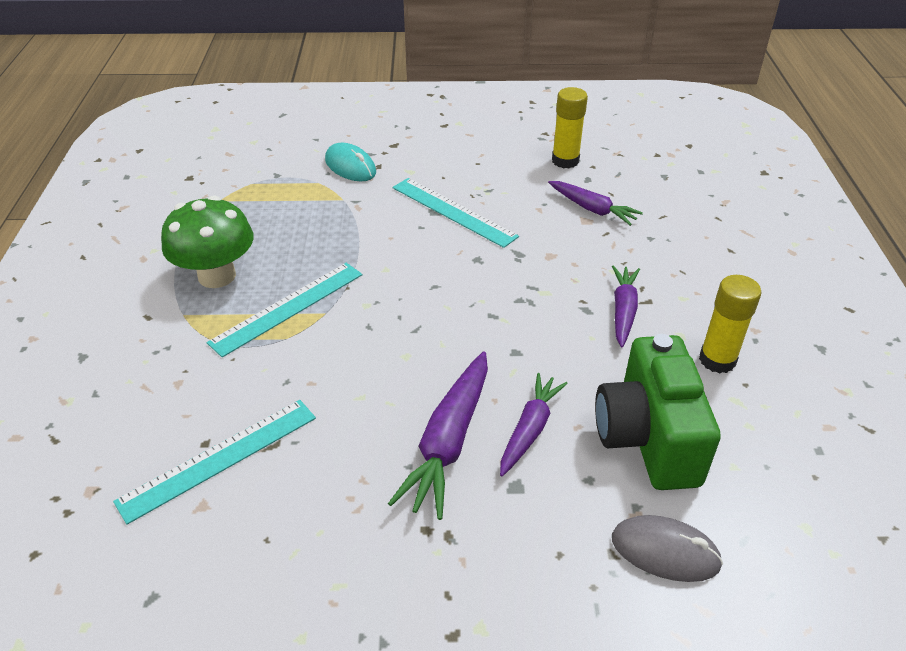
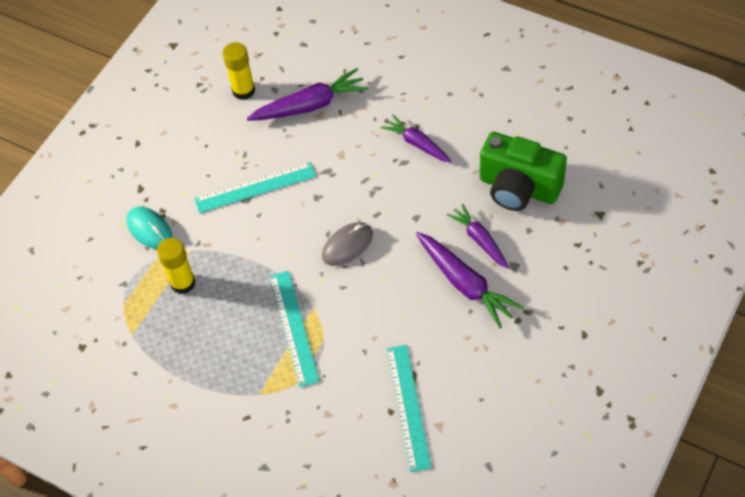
camera: 55 degrees left, 15 degrees up
green mushroom [161,196,254,288] -> none
turquoise mouse [325,143,376,181] -> turquoise mouse turned 60 degrees clockwise [127,207,172,249]
purple carrot [548,181,643,226] -> purple carrot [247,68,368,121], size x1.53
grey mouse [612,515,723,582] -> grey mouse moved to [322,222,373,266]
yellow glue stick [699,275,761,373] -> yellow glue stick moved to [157,238,196,294]

